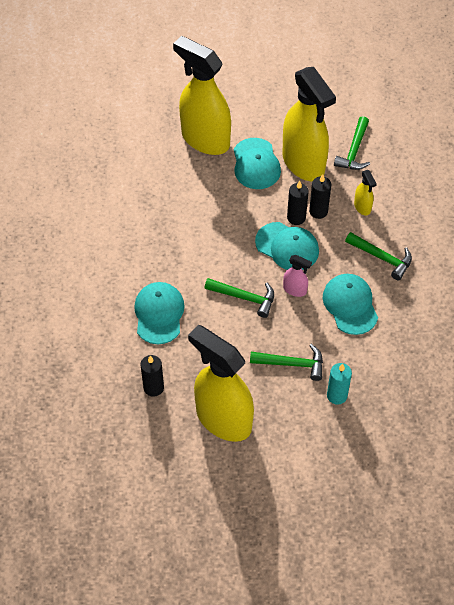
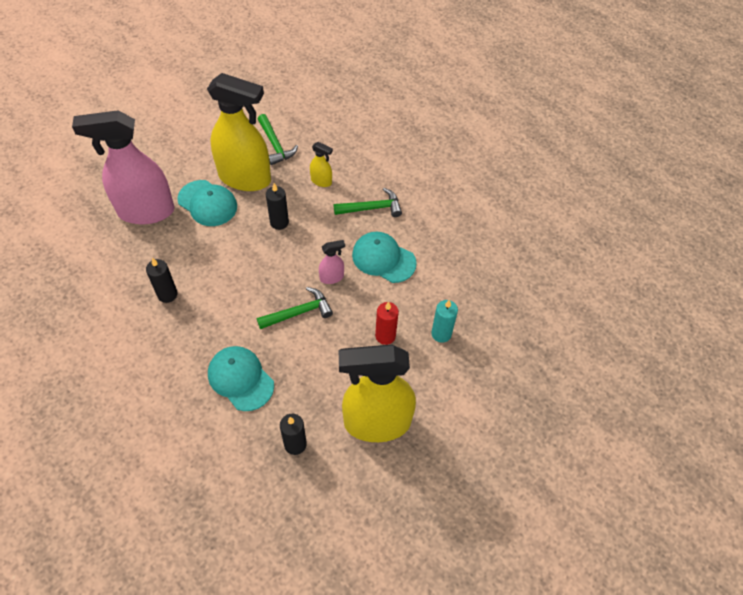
camera: 45 degrees left, 0 degrees up
yellow spray bottle [173,36,231,155] -> pink spray bottle [72,110,175,224]
green hammer [250,344,323,381] -> red candle [375,302,399,345]
turquoise cap [255,222,319,270] -> none
black candle [309,174,331,219] -> black candle moved to [146,258,178,303]

